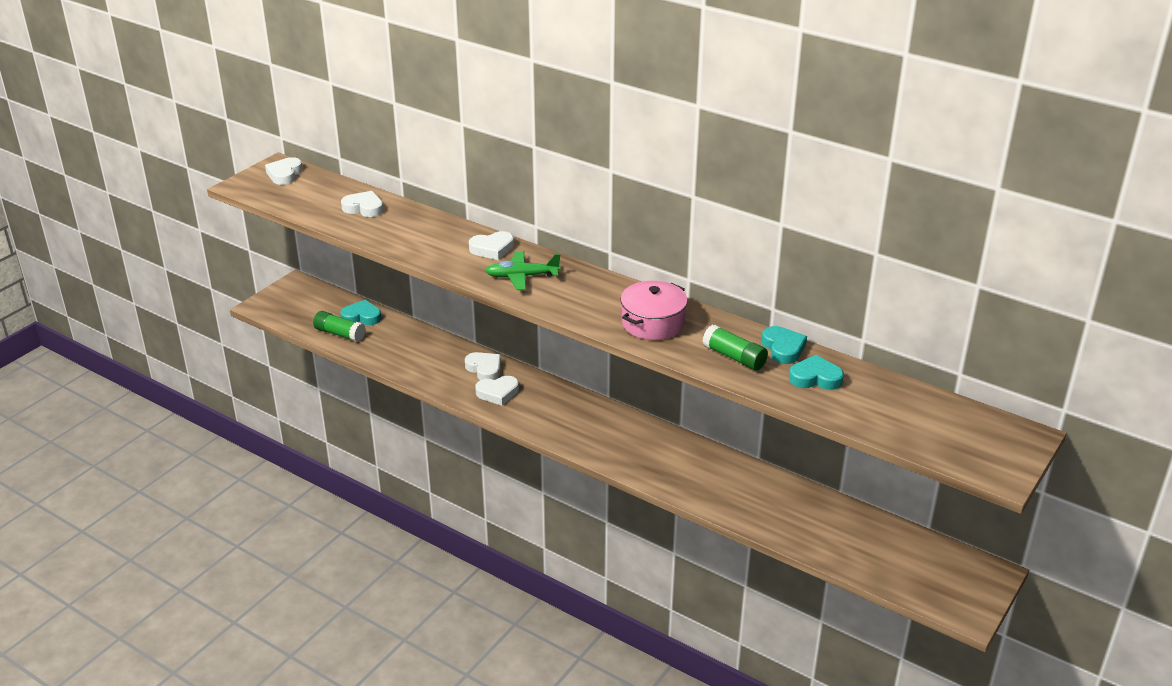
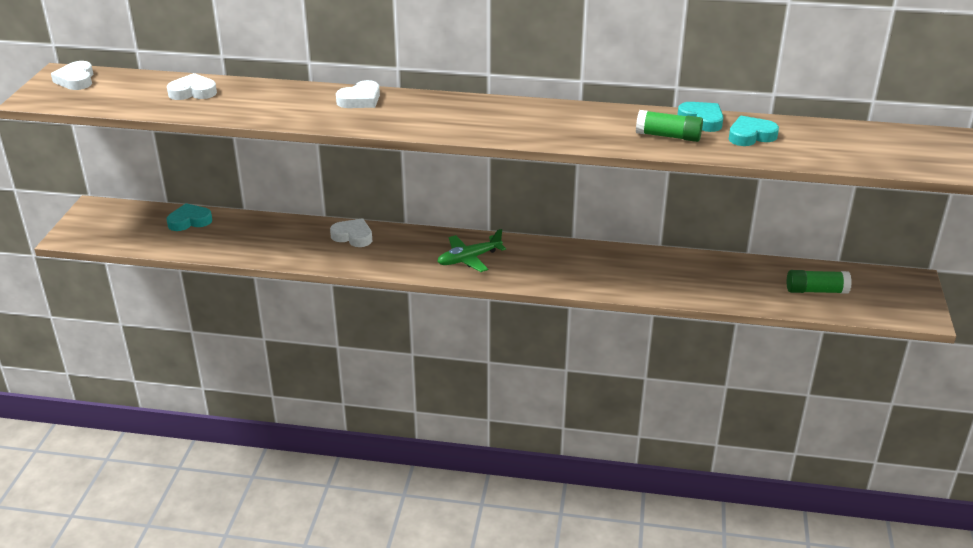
camera: 25 degrees left, 0 degrees up
green glue stick [313,311,366,342] -> green glue stick moved to [787,270,852,294]
white heart [475,376,519,406] -> none
green plane [485,251,561,290] -> green plane moved to [437,229,506,272]
pink pot [621,281,688,340] -> none

